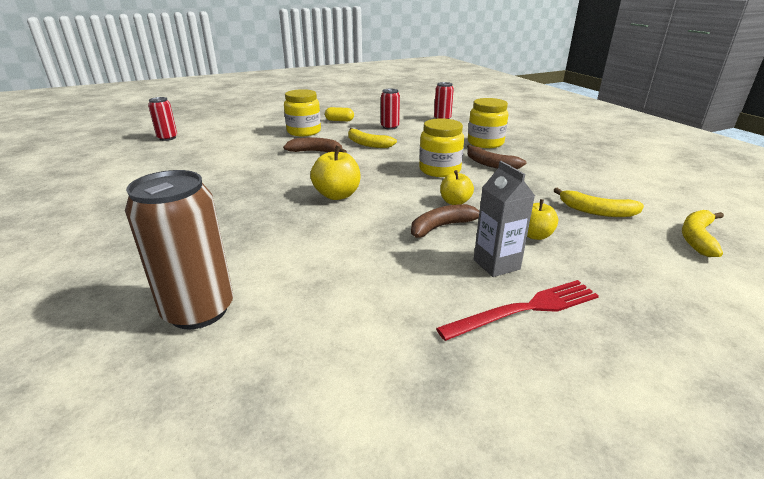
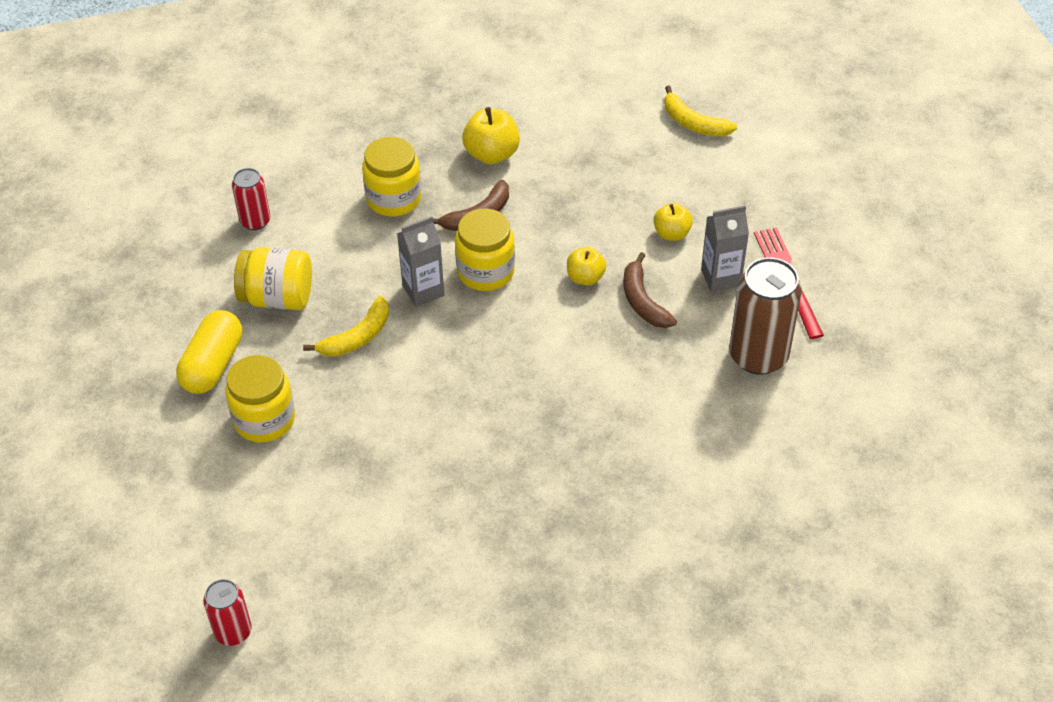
camera: 80 degrees left, 20 degrees up
brown can [125,170,233,329] -> brown can moved to [729,257,802,375]
brown banana [283,138,347,153] -> none
yellow apple [310,145,361,200] -> yellow apple moved to [462,107,520,165]
yellow capsule [325,107,354,121] -> yellow capsule [176,310,242,394], size x1.71
red can [381,89,400,130] -> yellow jar [234,247,312,310]
yellow banana [554,188,644,217] -> none
none -> grey carton [397,216,444,307]

